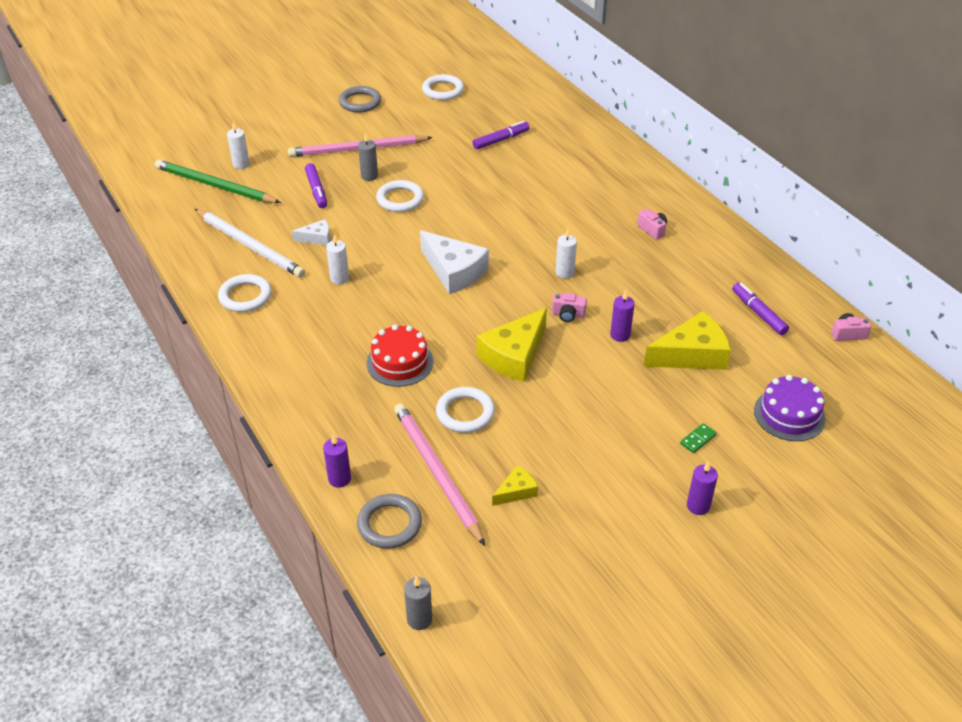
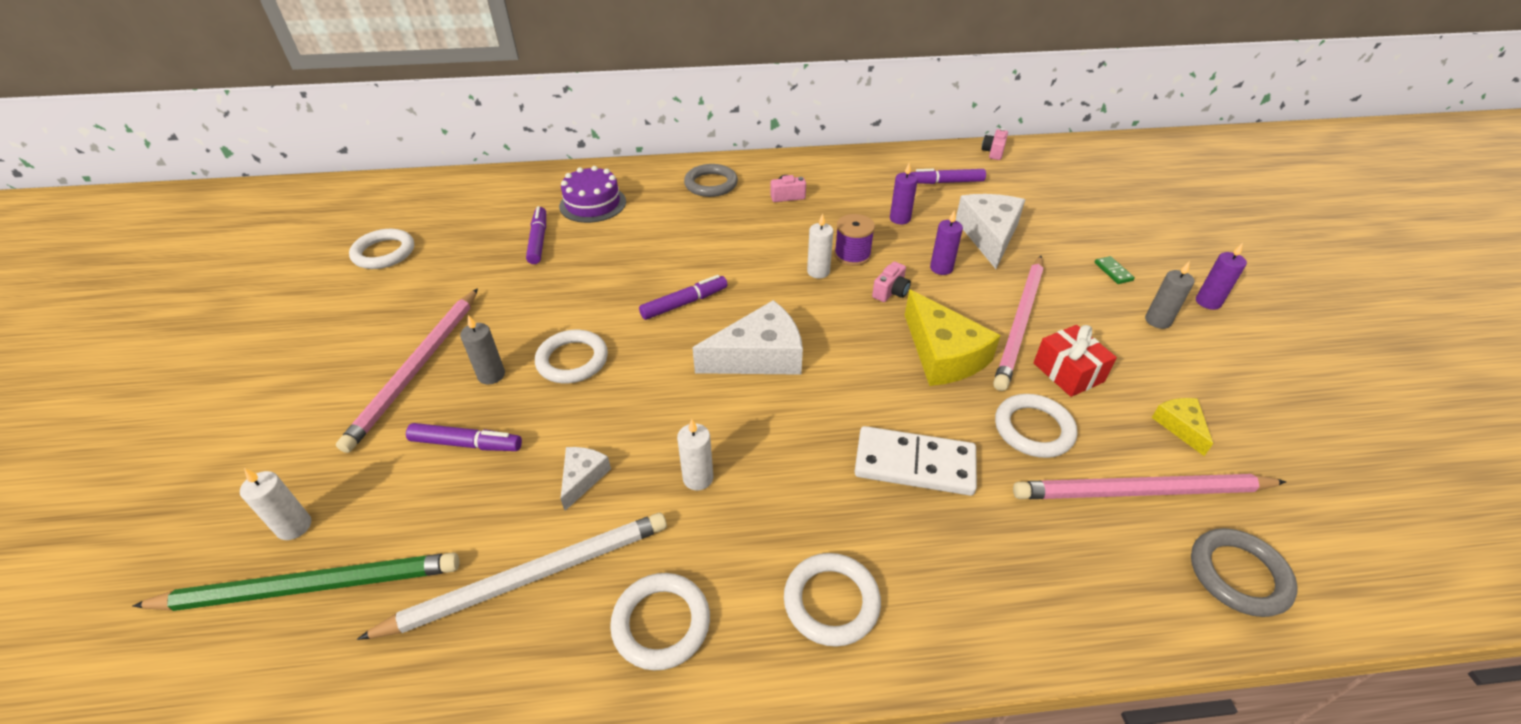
camera: 65 degrees left, 0 degrees up
green pencil [155,159,281,203] -> green pencil turned 150 degrees counterclockwise [132,552,460,611]
purple candle [323,434,351,488] -> purple candle moved to [890,163,918,224]
grey ring [339,86,381,113] -> grey ring moved to [684,164,738,197]
red cake [367,325,433,387] -> white domino [854,426,977,496]
grey candle [404,576,432,630] -> grey candle moved to [1145,261,1195,329]
yellow cheese [643,311,731,370] -> white cheese [955,194,1025,269]
purple cake [754,375,826,441] -> purple cake moved to [559,166,626,223]
none -> purple marker [639,275,728,320]
none -> white ring [784,553,881,647]
none -> purple spool [834,214,875,266]
none -> pink pencil [993,256,1044,391]
none -> red gift [1033,325,1117,397]

